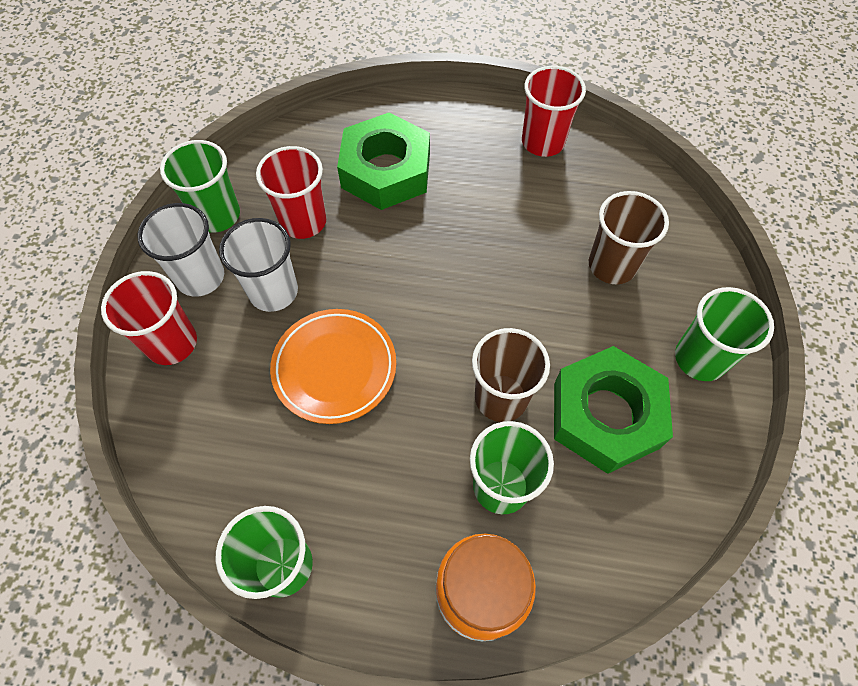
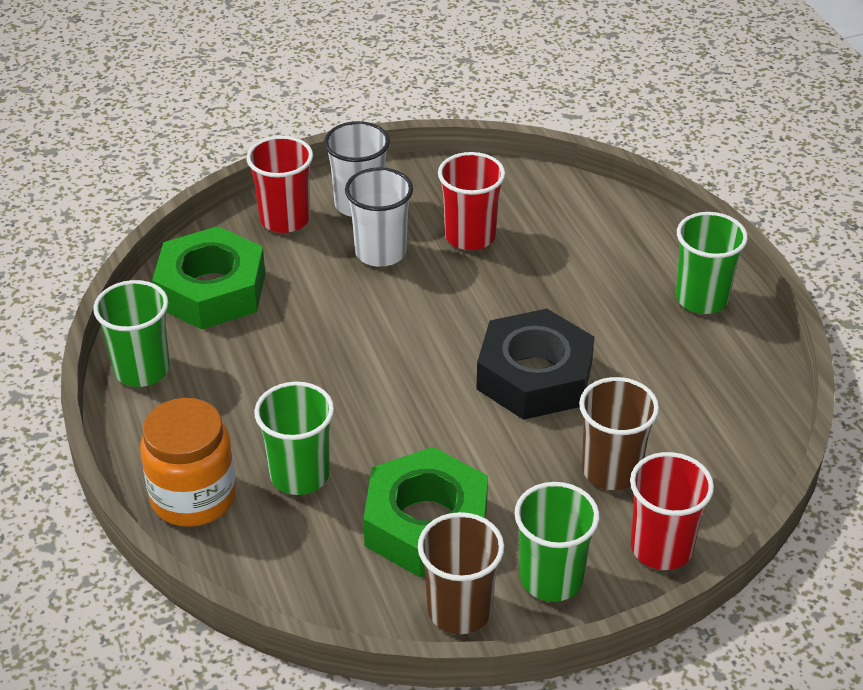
camera: 60 degrees right, 20 degrees down
green cup [160,140,240,233] -> green cup moved to [676,212,748,314]
orange plate [270,309,396,424] -> none
green nut [337,113,430,210] -> green nut moved to [152,226,265,330]
brown cup [472,328,550,422] -> brown cup moved to [418,512,504,634]
red cup [522,66,586,157] -> red cup moved to [630,452,714,570]
none -> black nut [476,309,595,420]

